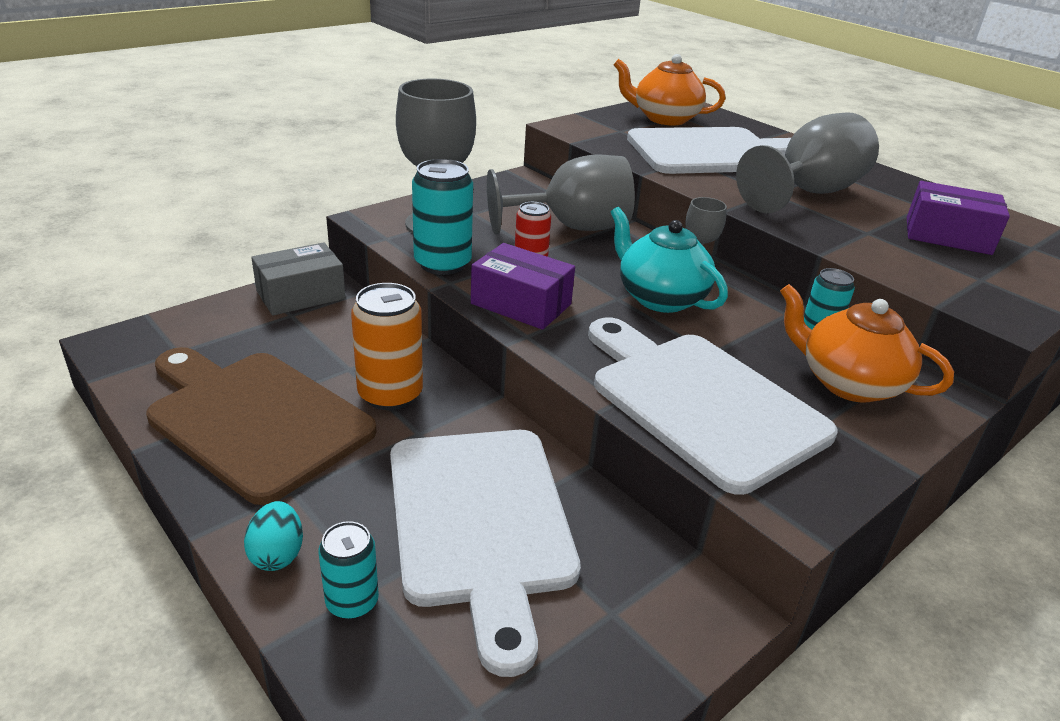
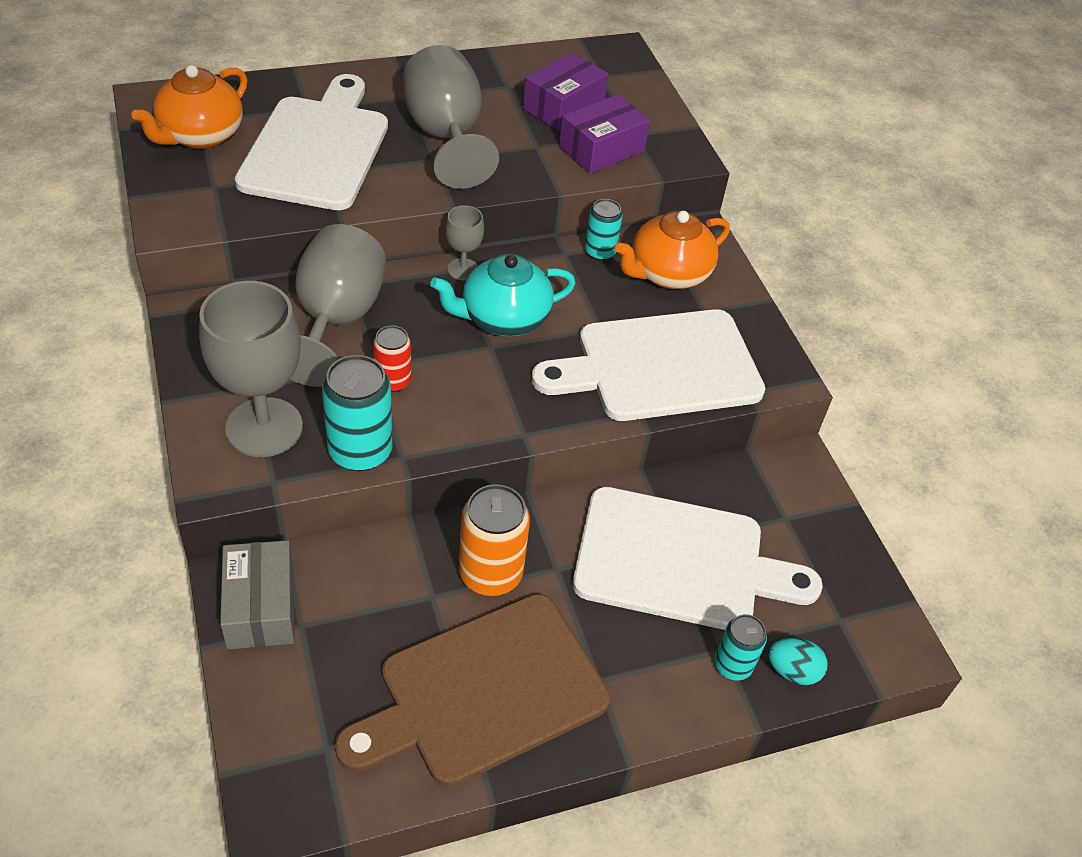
camera: 70 degrees left, 15 degrees up
turquoise egg [244,501,303,571] -> turquoise egg moved to [768,638,828,685]
purple box [471,243,575,330] -> purple box moved to [559,94,650,174]

